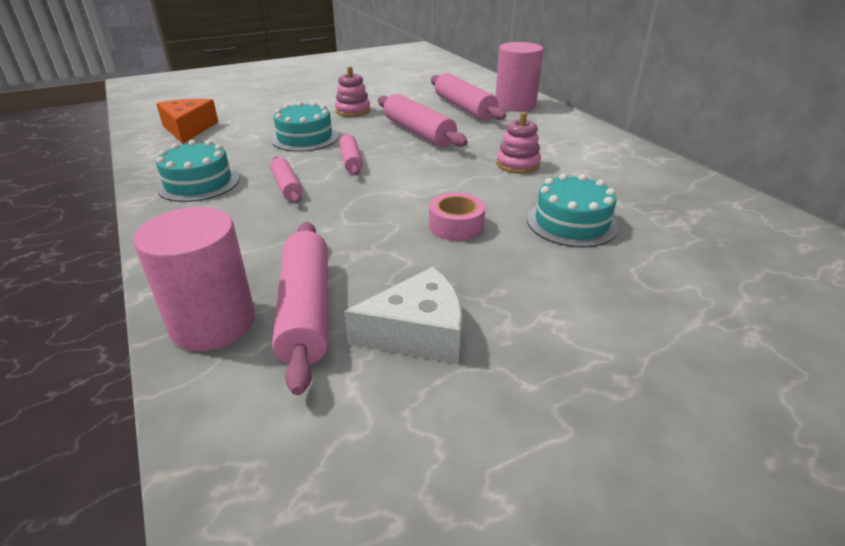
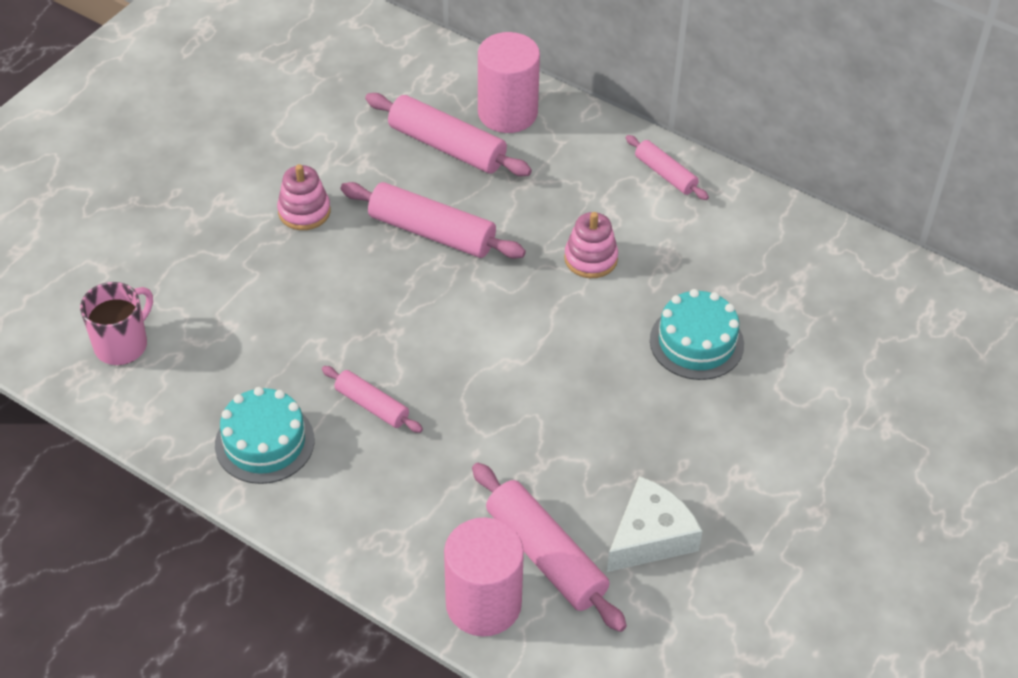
camera: 30 degrees left, 15 degrees up
orange cheese [156,99,218,144] -> pink mug [80,282,153,365]
turquoise cake [271,101,339,152] -> none
pink rolling pin [339,134,363,175] -> pink rolling pin moved to [626,135,709,200]
pink tape [429,193,485,241] -> none

